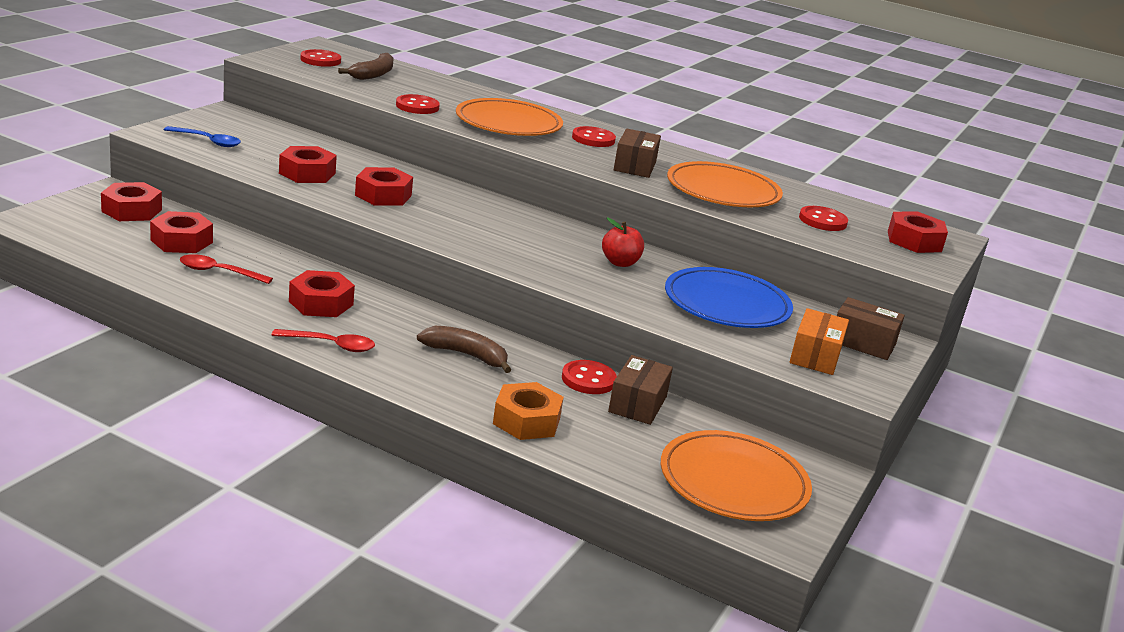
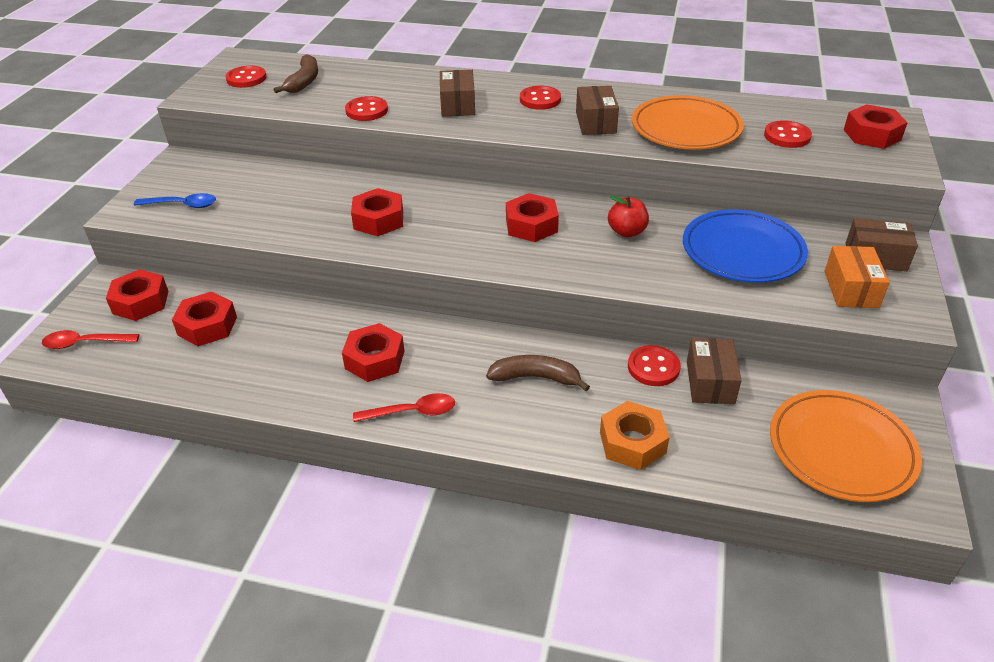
camera: 10 degrees left, 15 degrees up
red spoon [180,254,273,284] -> red spoon moved to [42,330,139,349]
red nut [279,146,337,183] -> red nut moved to [506,193,559,242]
orange plate [456,98,563,136] -> brown box [440,70,475,117]

